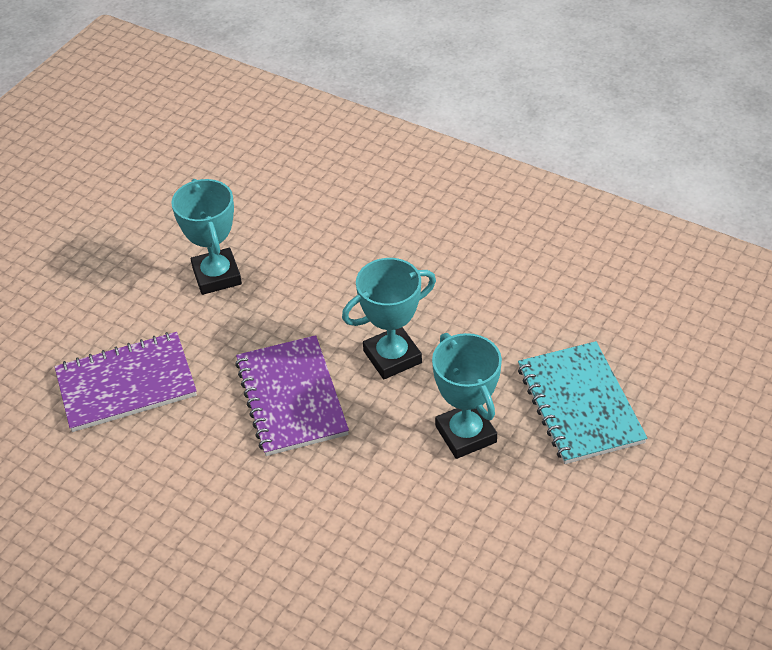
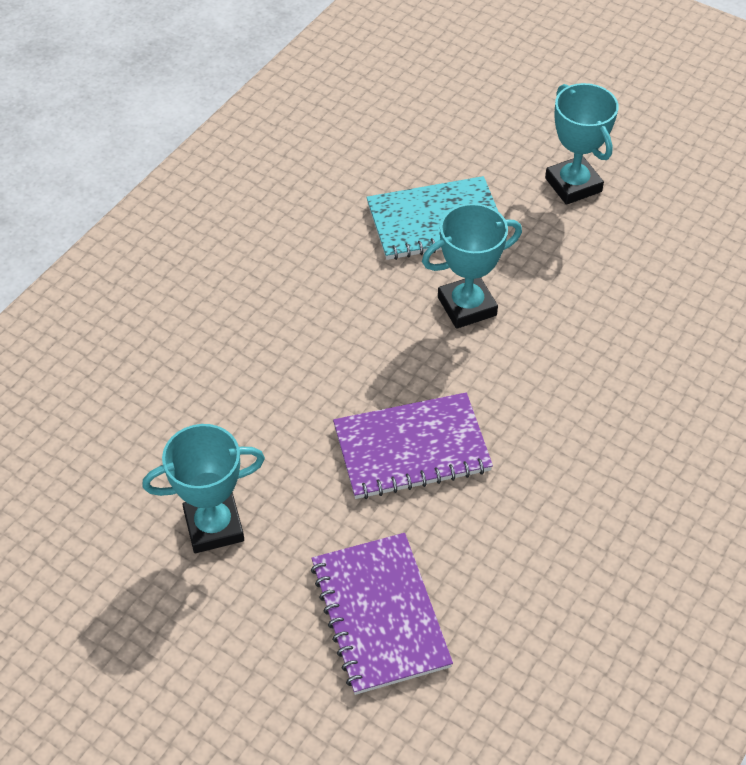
camera: 90 degrees left, 5 degrees up
turquoise trophy [342,258,436,379] -> turquoise trophy moved to [545,83,618,205]

